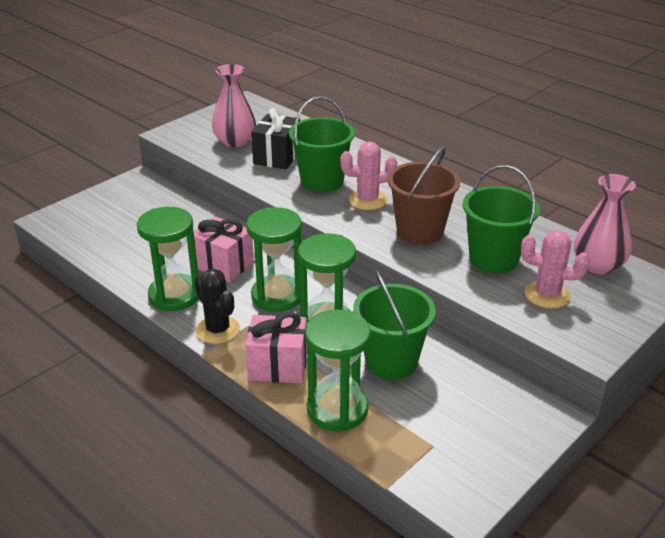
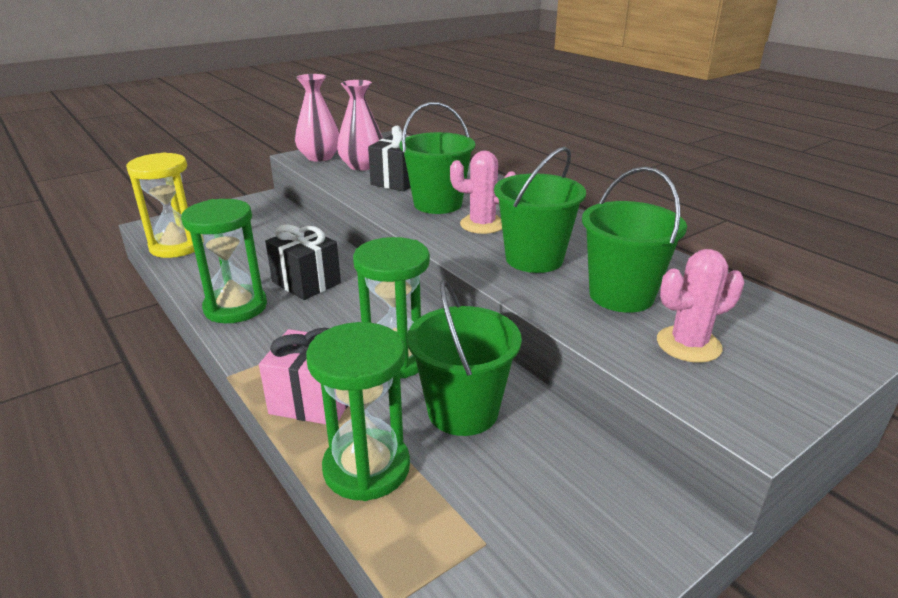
camera: 10 degrees right, 5 degrees down
pink gift [194,216,254,282] -> black gift [265,224,341,300]
black cactus [194,269,240,344] -> none
green hourglass [246,207,302,312] -> none
brown bucket [387,146,461,245] -> green bucket [494,147,586,273]
pink cactus [521,230,590,309] -> pink cactus turned 45 degrees counterclockwise [657,249,744,363]
pink vase [574,174,636,274] -> pink vase moved to [295,74,339,162]
none -> yellow hourglass [126,152,195,258]

